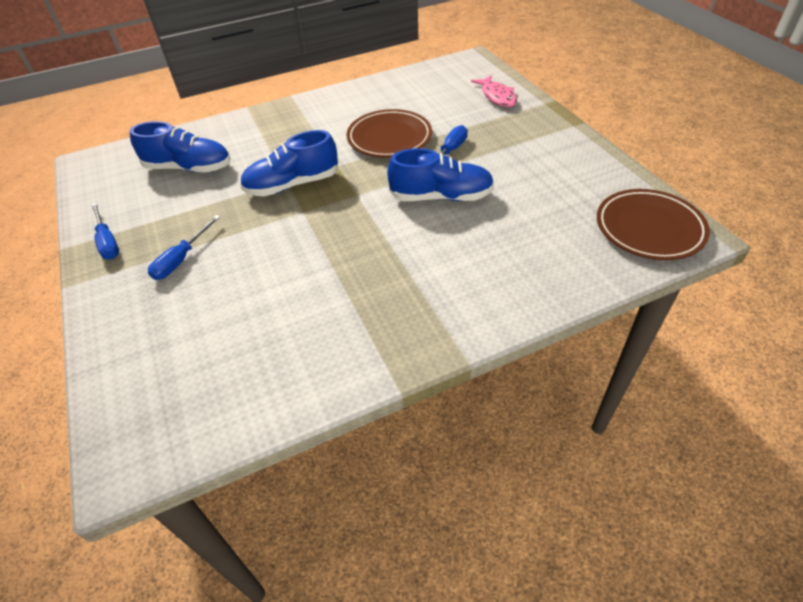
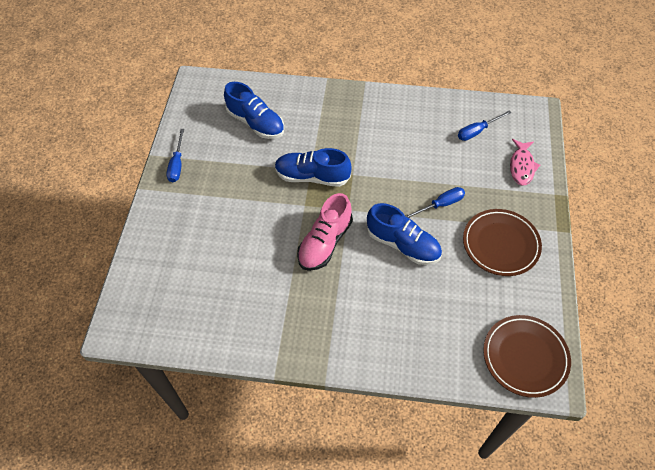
camera: 30 degrees right, 10 degrees up
blue screwdriver [148,215,220,280] -> blue screwdriver moved to [458,110,512,141]
brown plate [347,109,432,157] -> brown plate moved to [463,209,542,276]
none -> pink shoe [297,193,353,271]

